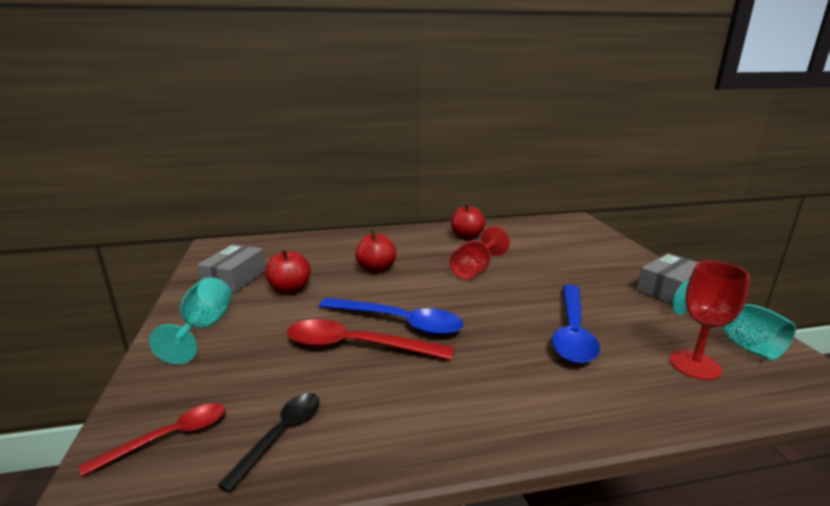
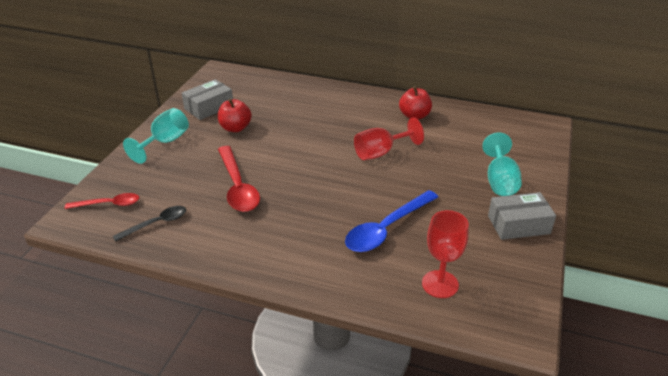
camera: 30 degrees right, 15 degrees up
red spoon [287,319,454,360] -> red spoon turned 150 degrees counterclockwise [218,146,260,212]
blue spoon [319,298,464,336] -> none
red apple [355,229,396,273] -> none
turquoise goblet [672,280,796,360] -> turquoise goblet moved to [482,133,522,196]

